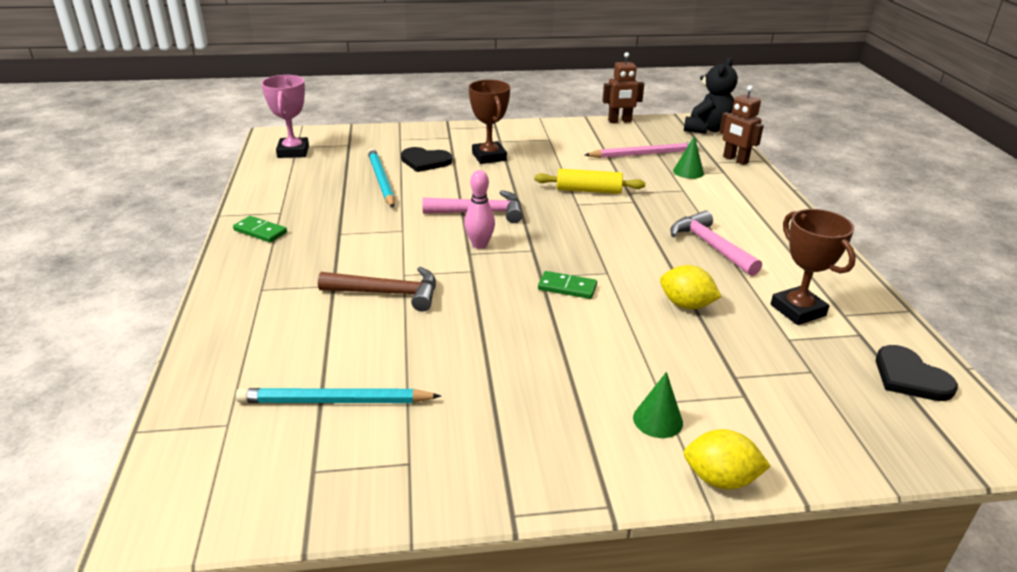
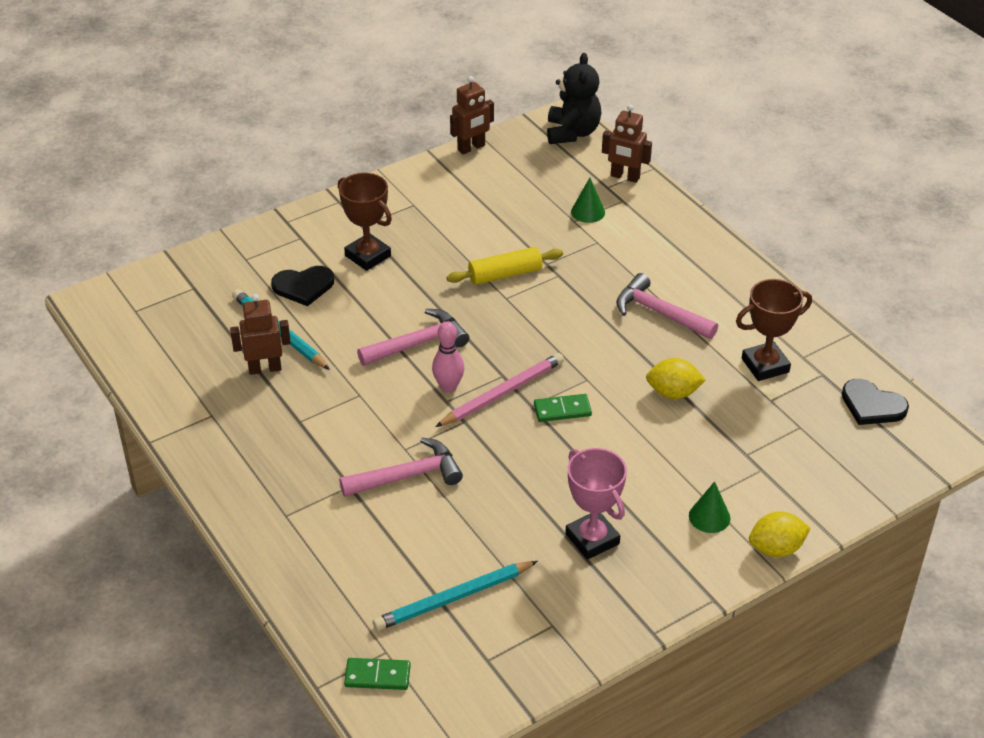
camera: 25 degrees left, 10 degrees up
green domino [233,216,287,243] -> green domino moved to [344,658,411,690]
pink trophy [261,75,309,158] -> pink trophy moved to [565,448,627,560]
brown hammer [318,267,436,312] -> pink hammer [339,437,463,497]
pink pencil [585,142,700,158] -> pink pencil moved to [435,353,564,427]
brown trophy [771,209,856,325] -> brown trophy turned 60 degrees counterclockwise [736,279,812,381]
none -> brown robot [230,294,291,375]

